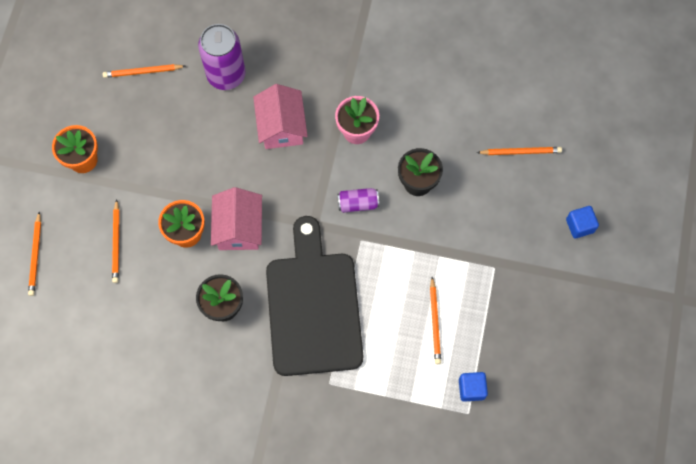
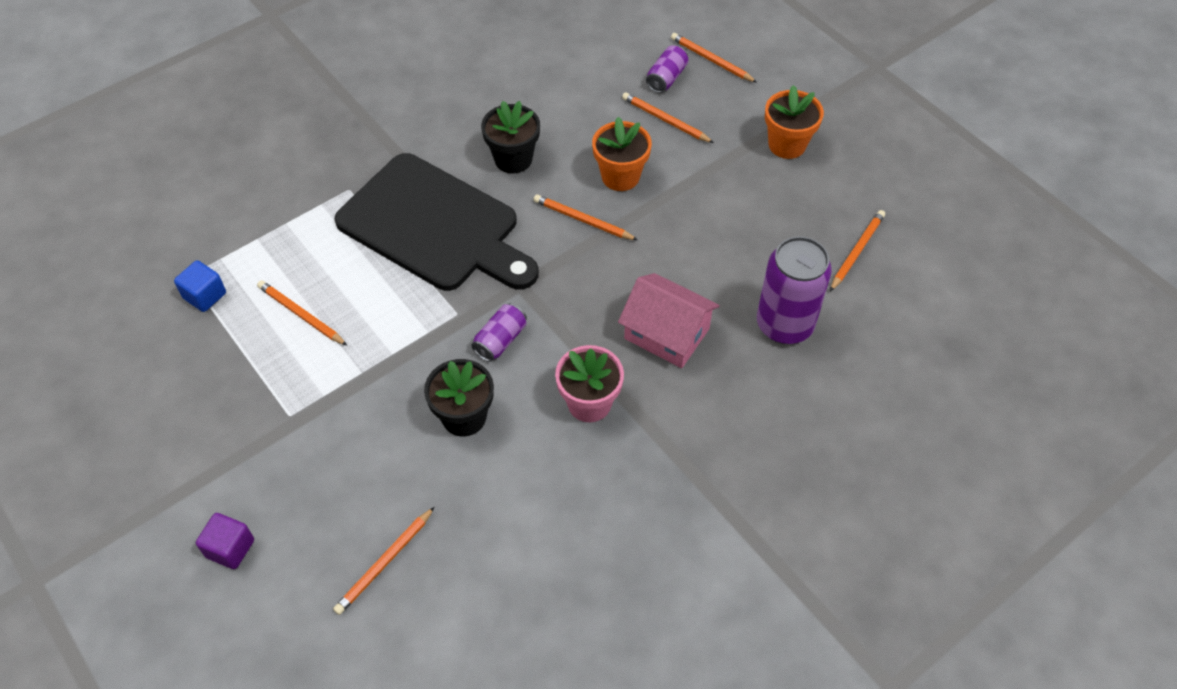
camera: 130 degrees right, 15 degrees down
pink house [211,187,262,250] -> orange pencil [534,195,638,240]
blue cube [566,206,599,238] -> purple cube [196,513,254,569]
none -> purple can [646,45,688,93]

